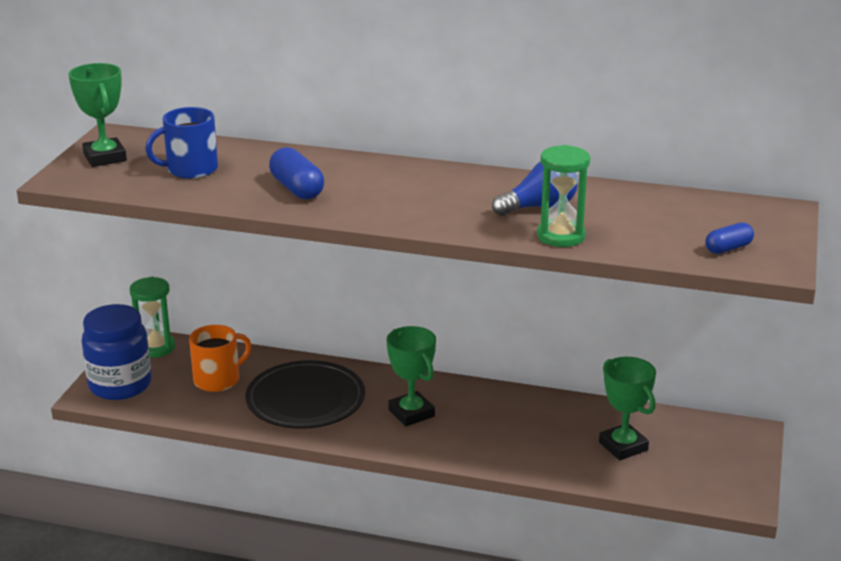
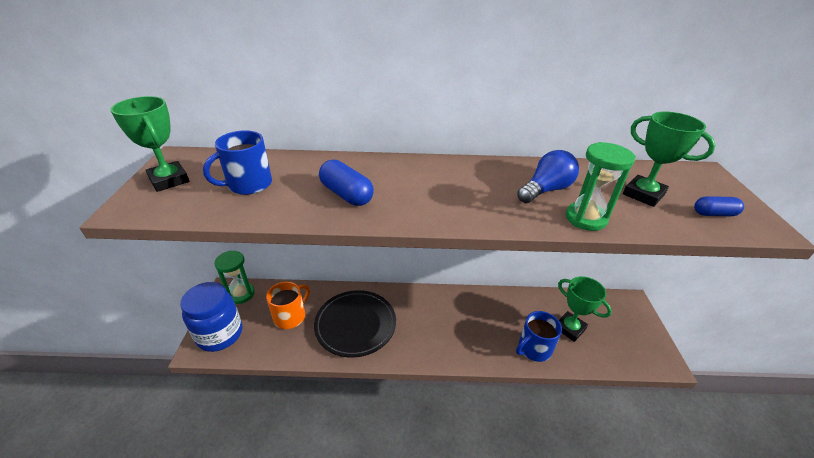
camera: 15 degrees left, 10 degrees up
green trophy [387,326,436,426] -> green trophy moved to [623,111,716,207]
blue capsule [705,222,754,254] -> blue capsule turned 45 degrees clockwise [694,196,744,216]
none -> blue mug [516,311,562,362]

